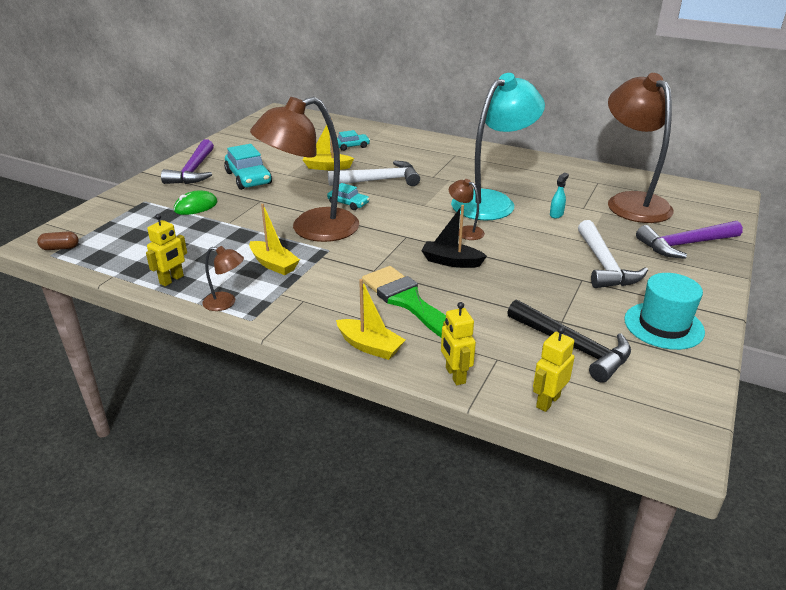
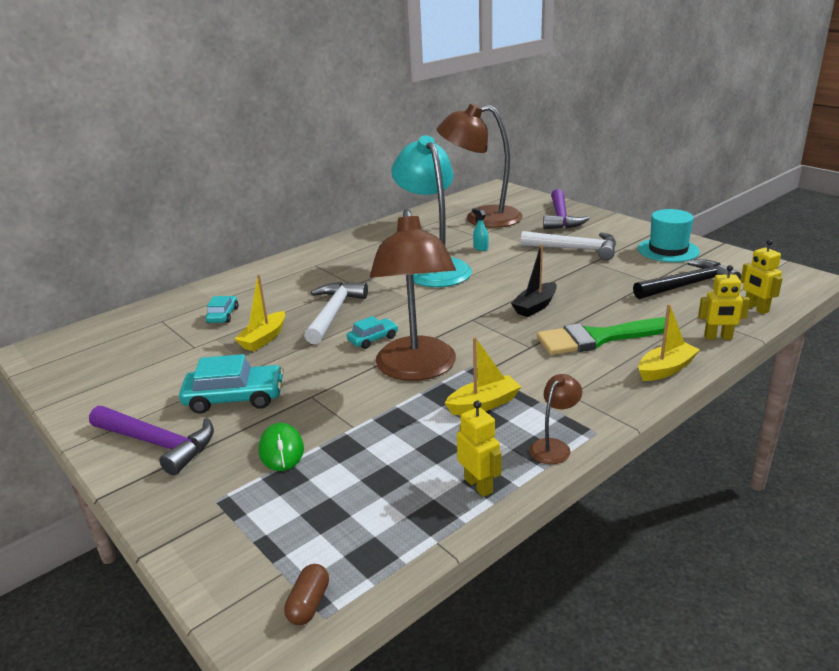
camera: 65 degrees left, 5 degrees down
brown lamp [449,179,485,240] -> none

